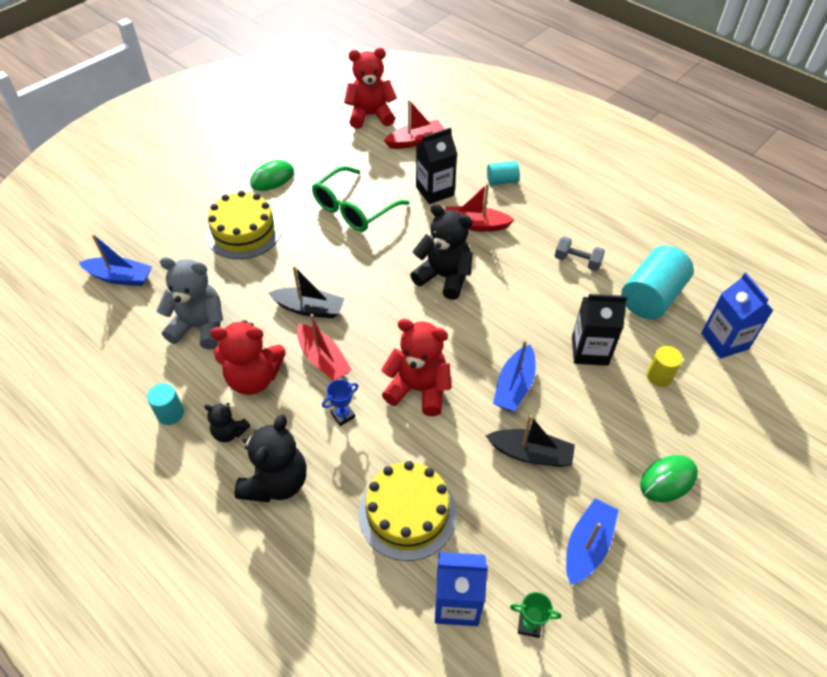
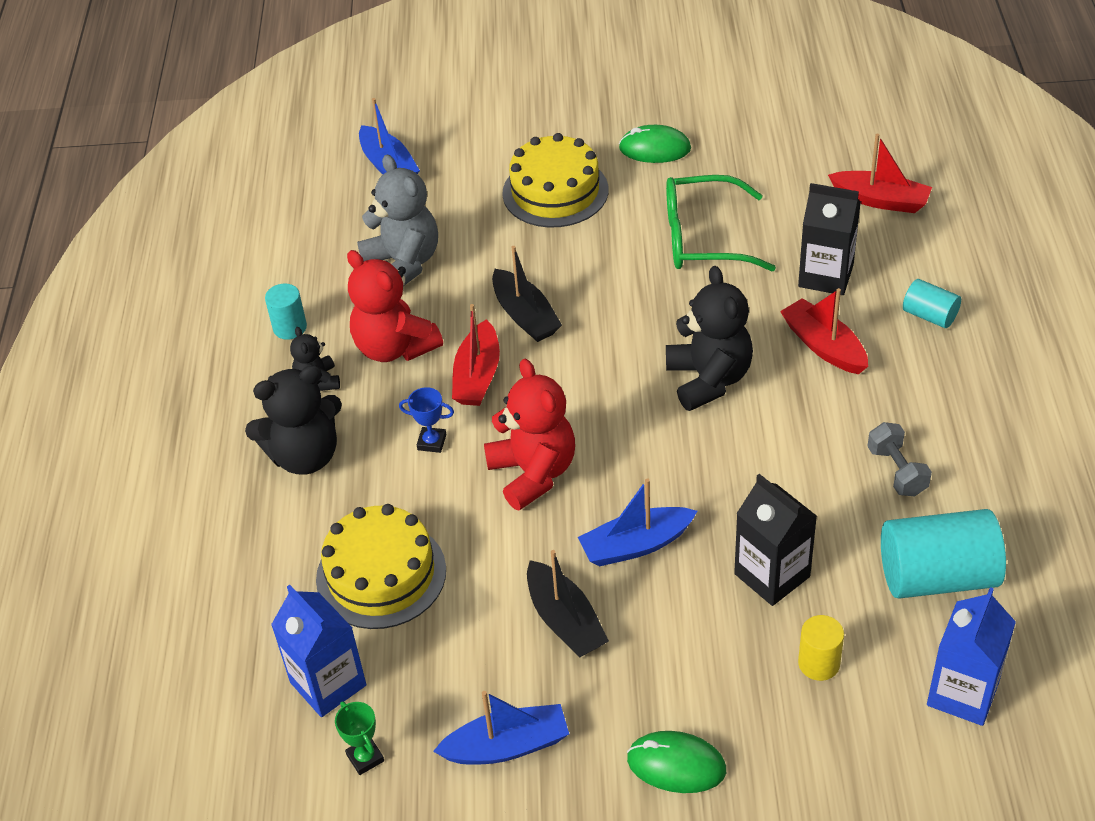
camera: 50 degrees right, 5 degrees down
red teddy bear [344,48,397,129] -> none

